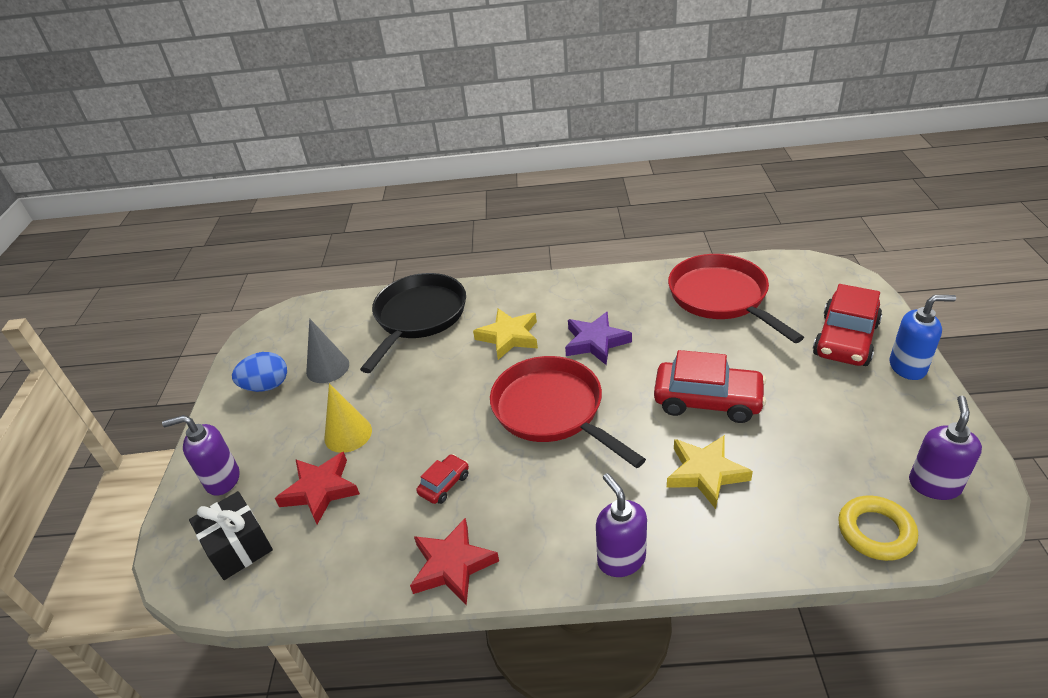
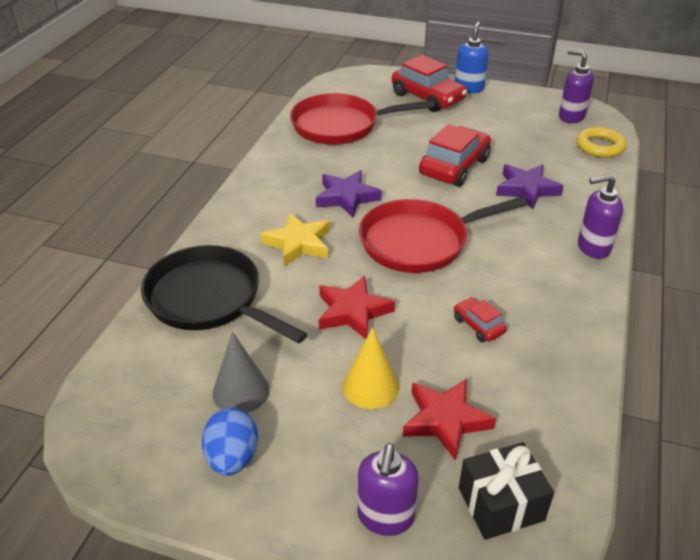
camera: 75 degrees left, 0 degrees up
red star [410,518,499,605] -> red star moved to [319,275,395,339]
yellow star [667,435,753,509] -> purple star [496,164,564,209]

